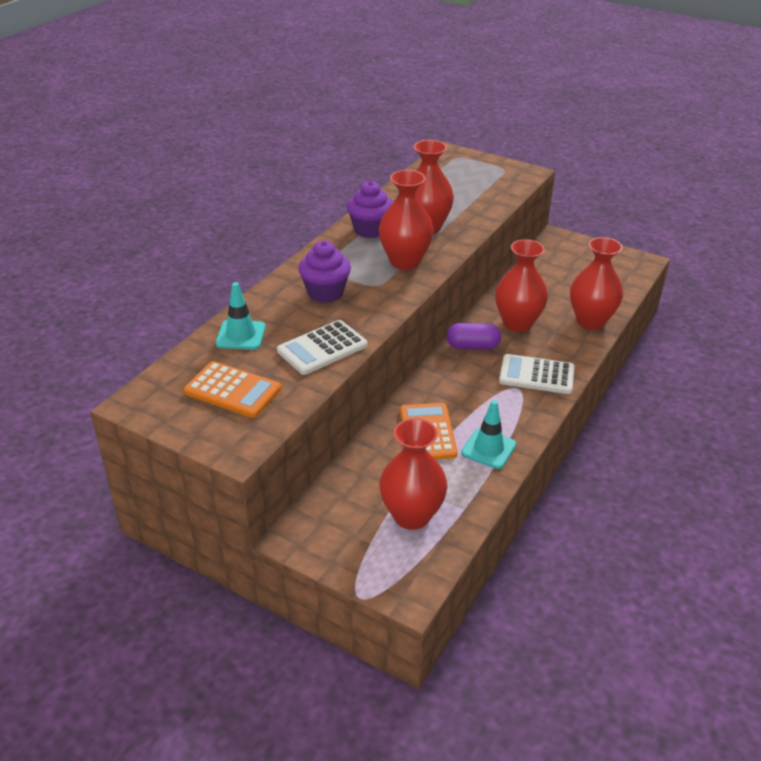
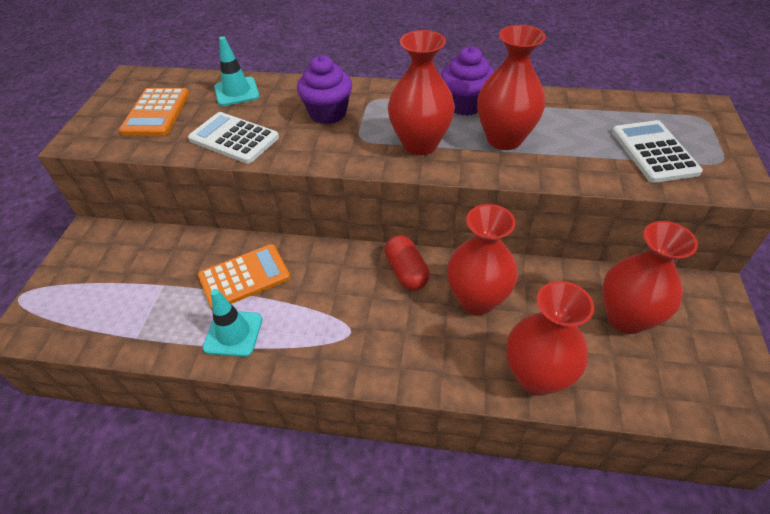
camera: 70 degrees right, 10 degrees up
red vase [379,418,448,530] -> red vase moved to [602,221,698,334]
purple capsule [446,323,501,350] -> red capsule [385,235,430,290]
white calculator [499,354,575,394] -> white calculator moved to [612,120,703,183]

